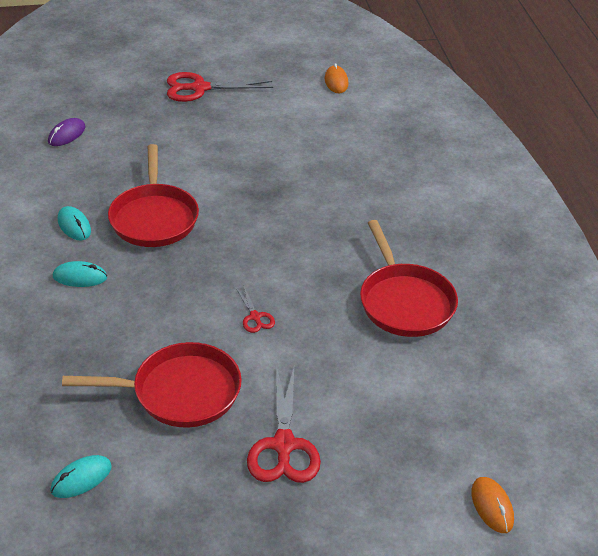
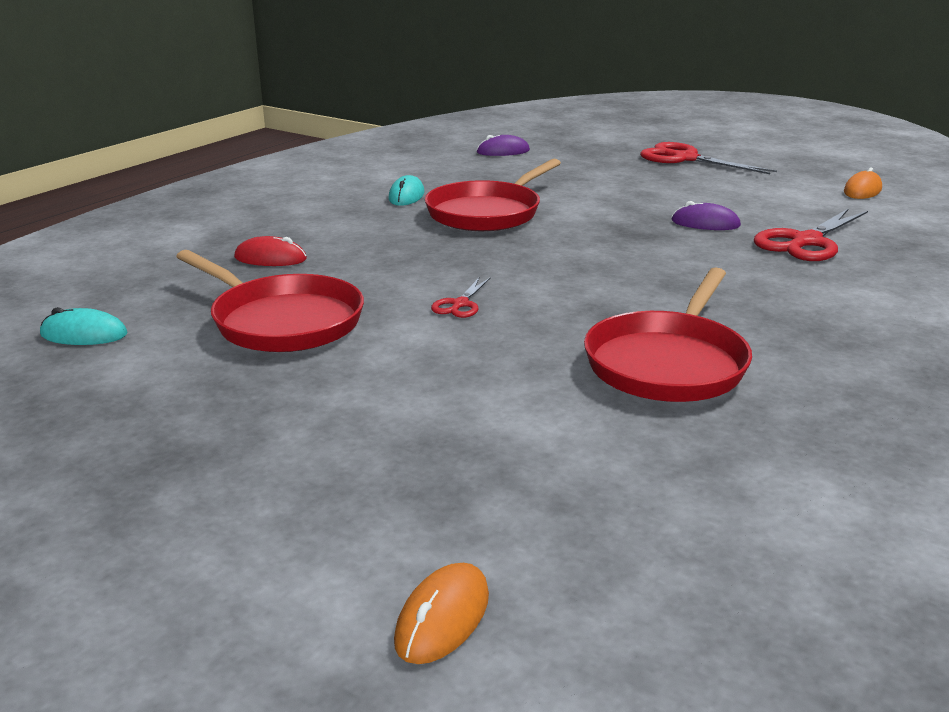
camera: 45 degrees right, 15 degrees down
turquoise mouse [53,261,107,287] -> none
red scissors [247,368,321,483] -> red scissors moved to [754,208,868,261]
none -> red mouse [234,236,307,266]
none -> purple mouse [672,201,741,230]

